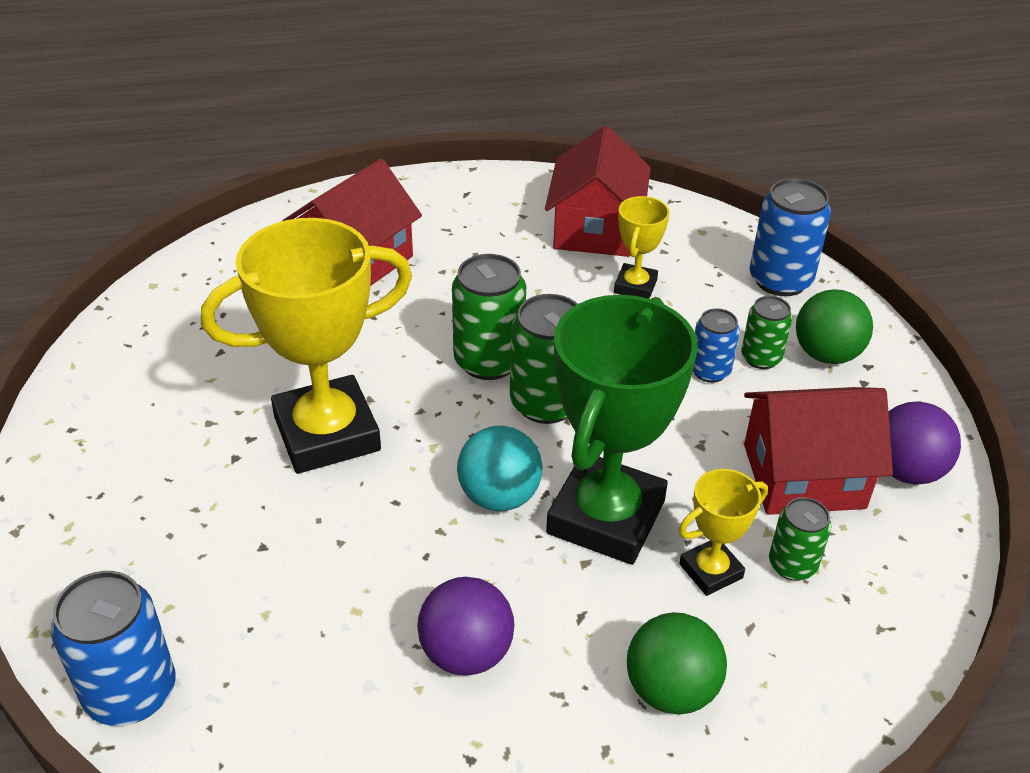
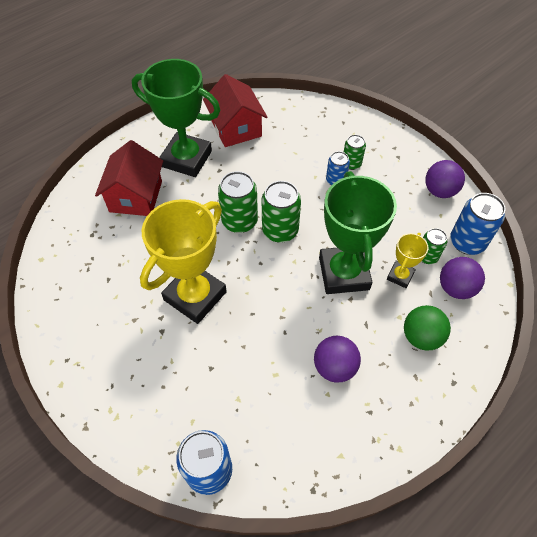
camera: 30 degrees left, 15 degrees up
turquoise ball [457,426,543,511] -> none
yellow trophy [614,196,670,299] -> none
red house [744,387,893,515] -> none
blue can [750,178,831,296] -> blue can moved to [450,193,505,255]
green ball [796,289,873,364] -> none
none -> green trophy [132,59,221,177]
none -> purple ball [440,257,485,299]

